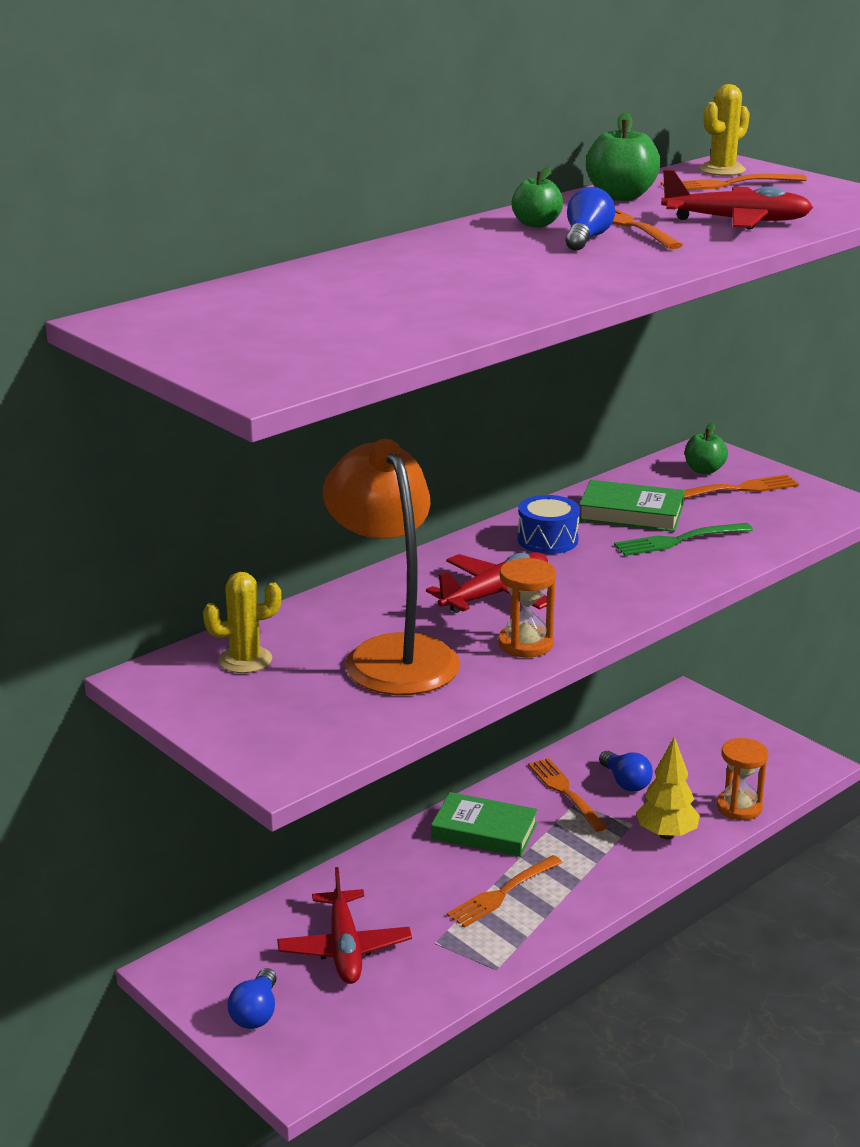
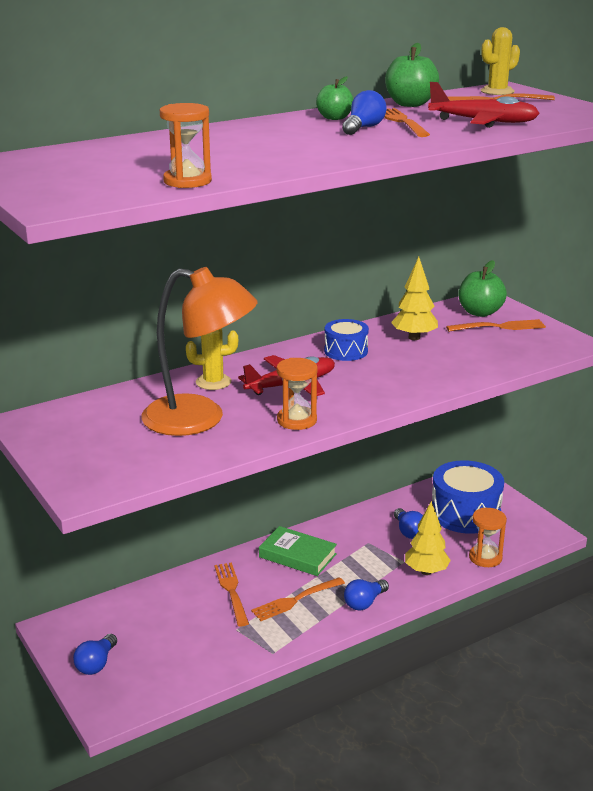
camera: 10 degrees right, 0 degrees up
yellow cactus [203,572,281,673] -> yellow cactus moved to [186,328,238,390]
red plane [277,867,412,984] -> none
orange lamp [323,439,460,695] -> orange lamp turned 120 degrees clockwise [141,267,257,436]
orange fork [528,758,608,832] -> orange fork moved to [214,563,249,626]
green book [579,480,685,532] -> yellow tree [391,257,438,340]
green fork [614,523,753,556] -> none
green apple [685,422,728,474] -> green apple [459,260,507,317], size x1.52
none -> orange hourglass [160,103,212,188]
none -> blue light bulb [344,579,389,610]
none -> blue drum [432,460,504,534]

